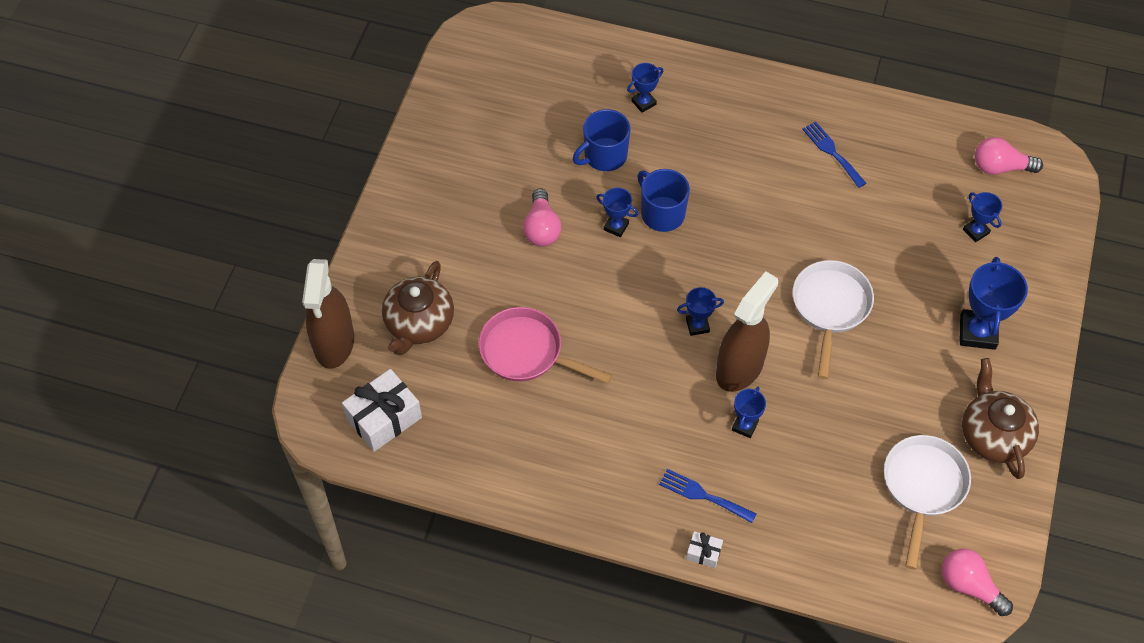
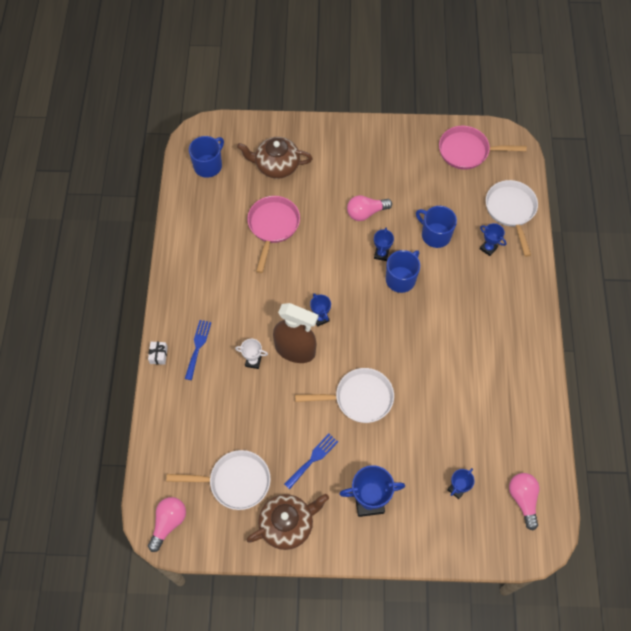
camera: 75 degrees right, 5 degrees up
brown spray bottle [302,259,354,369] -> none
white gift [342,369,422,452] -> blue mug [189,136,224,178]
blue trophy [732,387,766,438] -> white trophy [235,339,268,369]
blue fork [802,121,866,188] -> blue fork moved to [284,434,338,489]
none -> pink pan [439,126,527,170]
none -> white pan [486,180,538,257]

